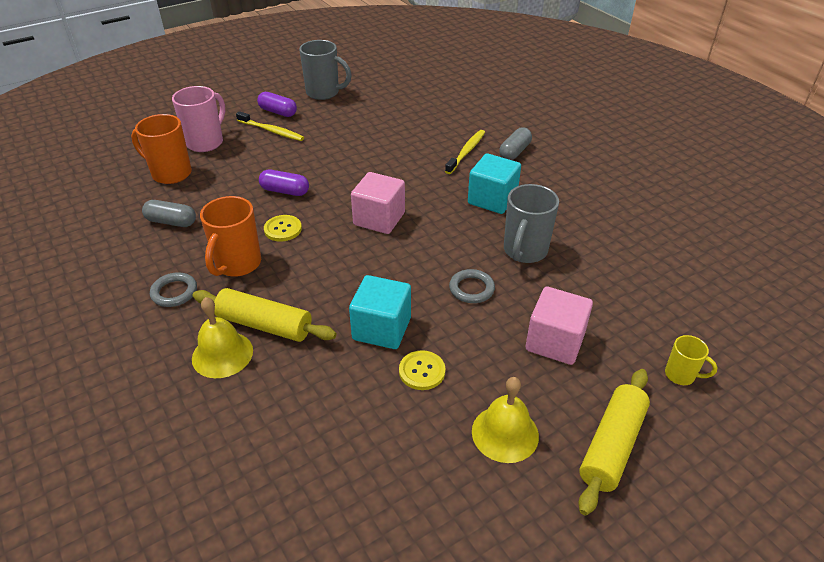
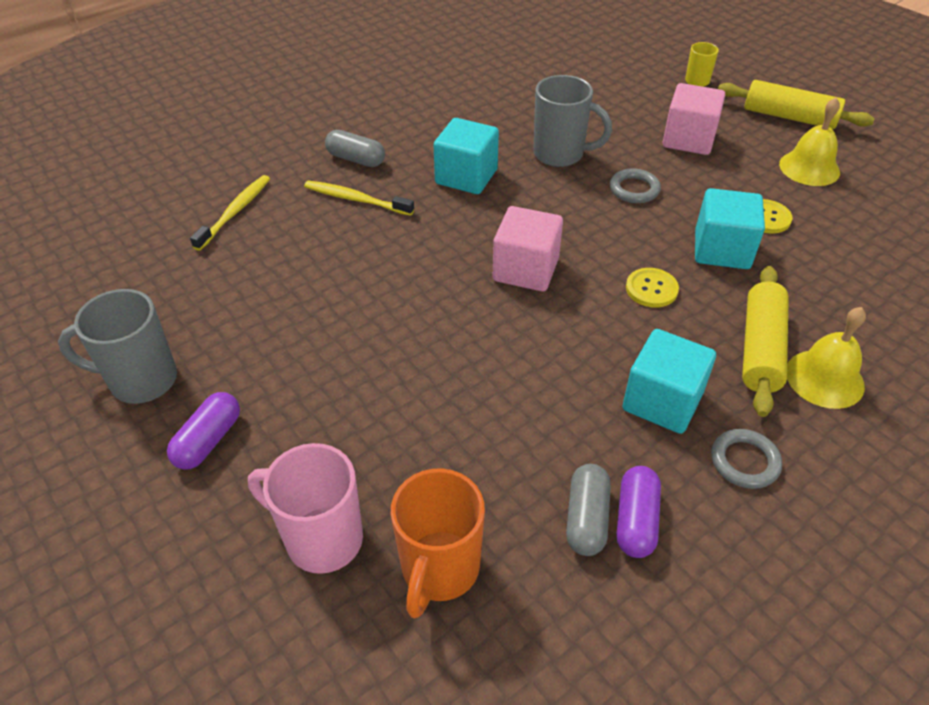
camera: 95 degrees left, 5 degrees up
orange mug [200,196,261,277] -> turquoise cube [623,329,716,434]
yellow toothbrush [236,111,304,141] -> yellow toothbrush moved to [190,175,270,251]
purple capsule [259,169,309,196] -> purple capsule moved to [617,466,661,558]
yellow button [264,215,302,242] -> yellow button moved to [626,268,679,308]
grey mug [299,40,352,100] -> grey mug turned 105 degrees counterclockwise [58,289,177,404]

